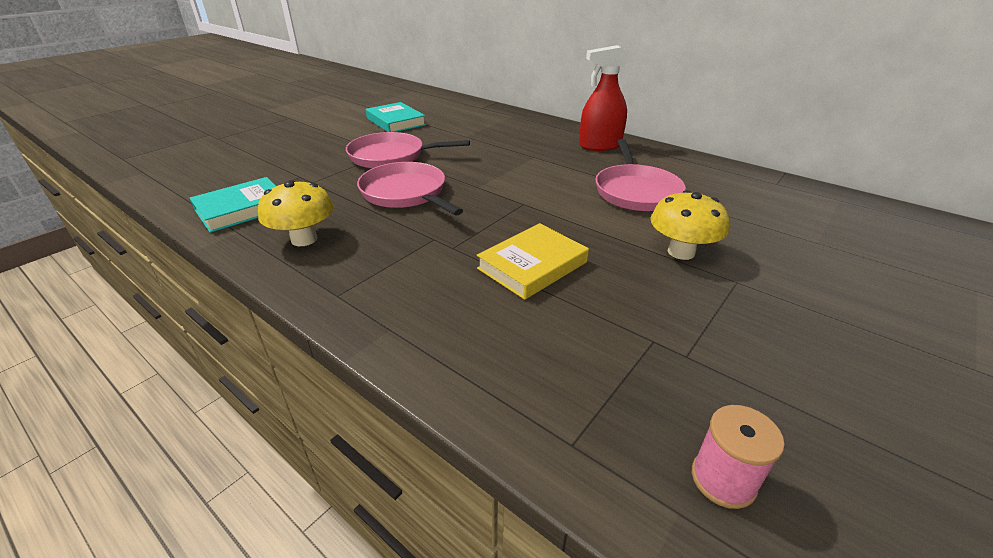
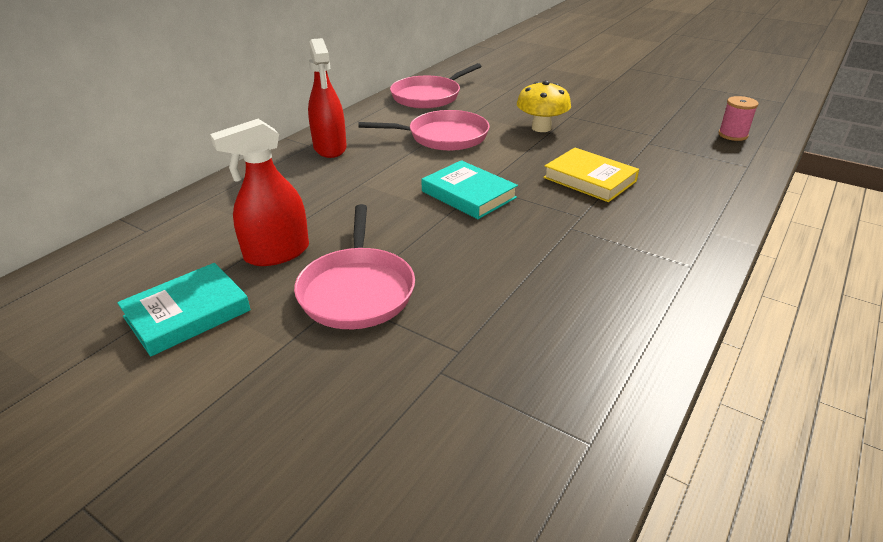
camera: 95 degrees left, 0 degrees up
turquoise book [190,177,276,233] -> turquoise book moved to [421,160,518,219]
yellow mushroom [258,180,334,246] -> none
pink pan [357,162,463,215] -> pink pan moved to [390,63,482,109]
none -> red spray bottle [210,119,309,266]

